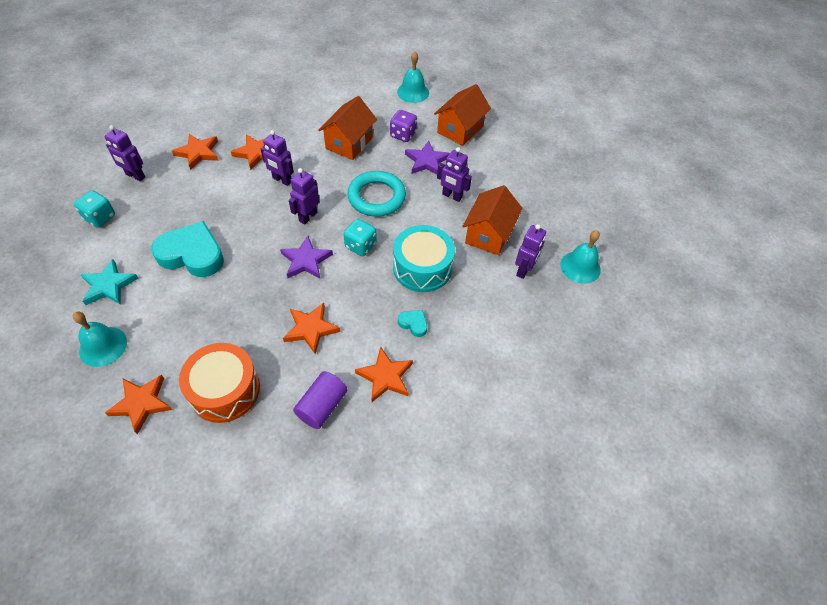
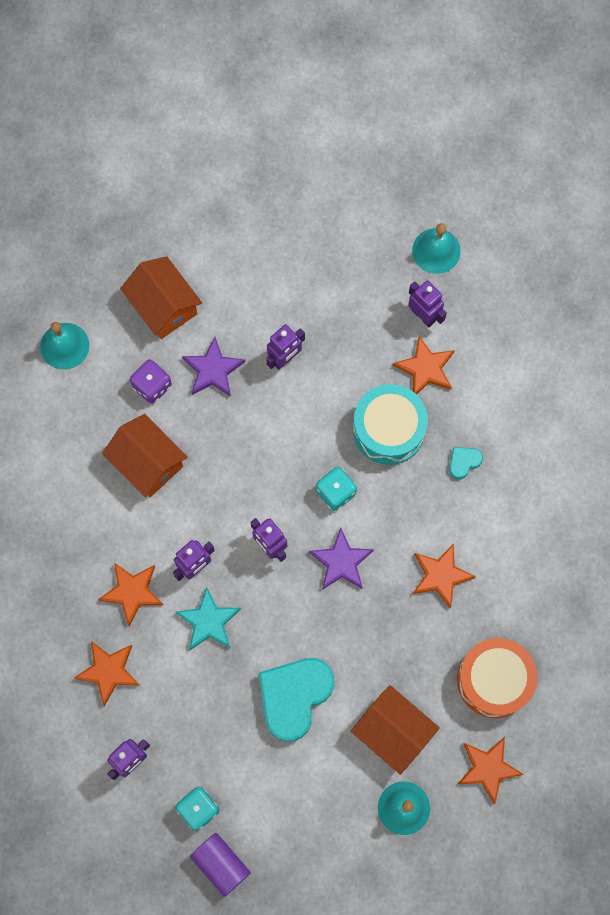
camera: 70 degrees left, 20 degrees up
turquoise star [81,259,139,305] -> turquoise star moved to [175,587,241,650]
purple cylinder [293,371,348,429] -> purple cylinder moved to [190,833,251,897]
turquoise ring [347,171,406,217] -> none
orange star [355,346,413,402] -> orange star moved to [393,336,455,395]
orange house [462,185,523,255] -> orange house moved to [351,685,440,775]

